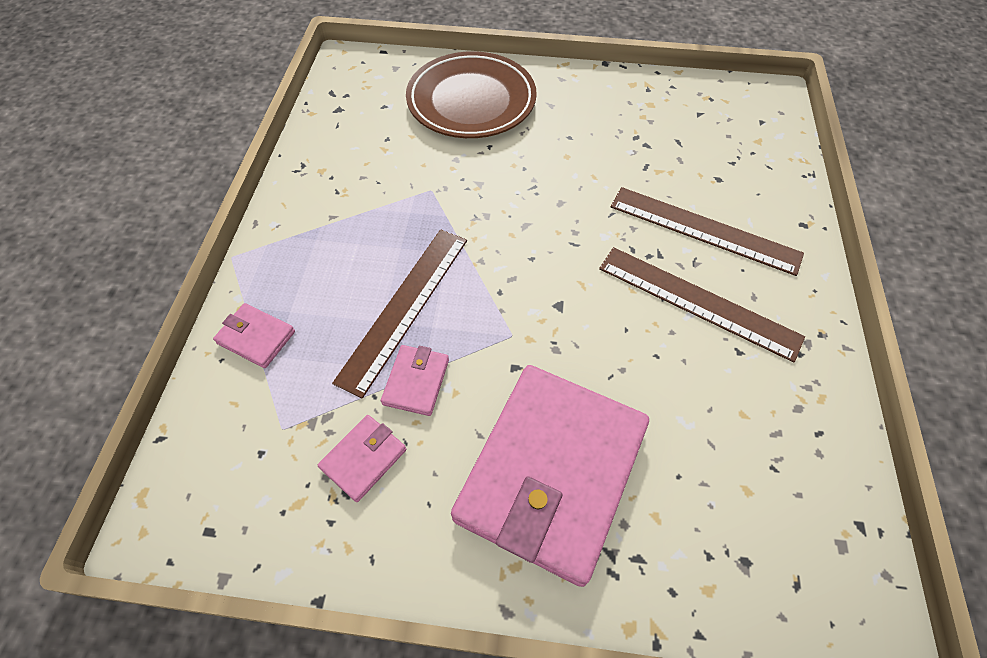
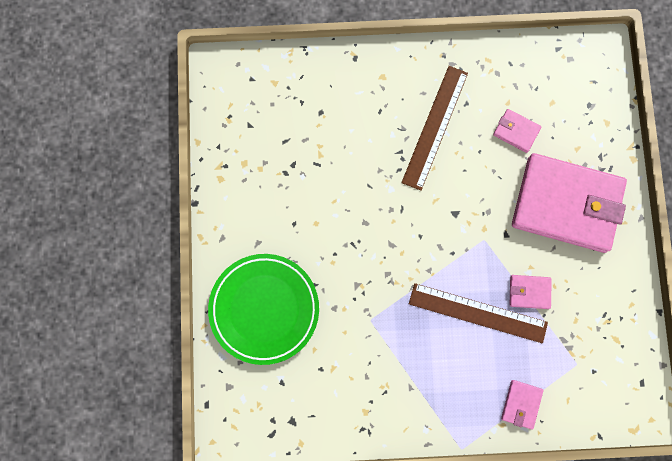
camera: 100 degrees left, 20 degrees up
pink wallet [318,415,406,502] -> pink wallet moved to [493,109,541,153]
brown plate [406,51,537,138] -> green plate [208,254,319,365]
brown ruler [611,187,804,276] -> none

